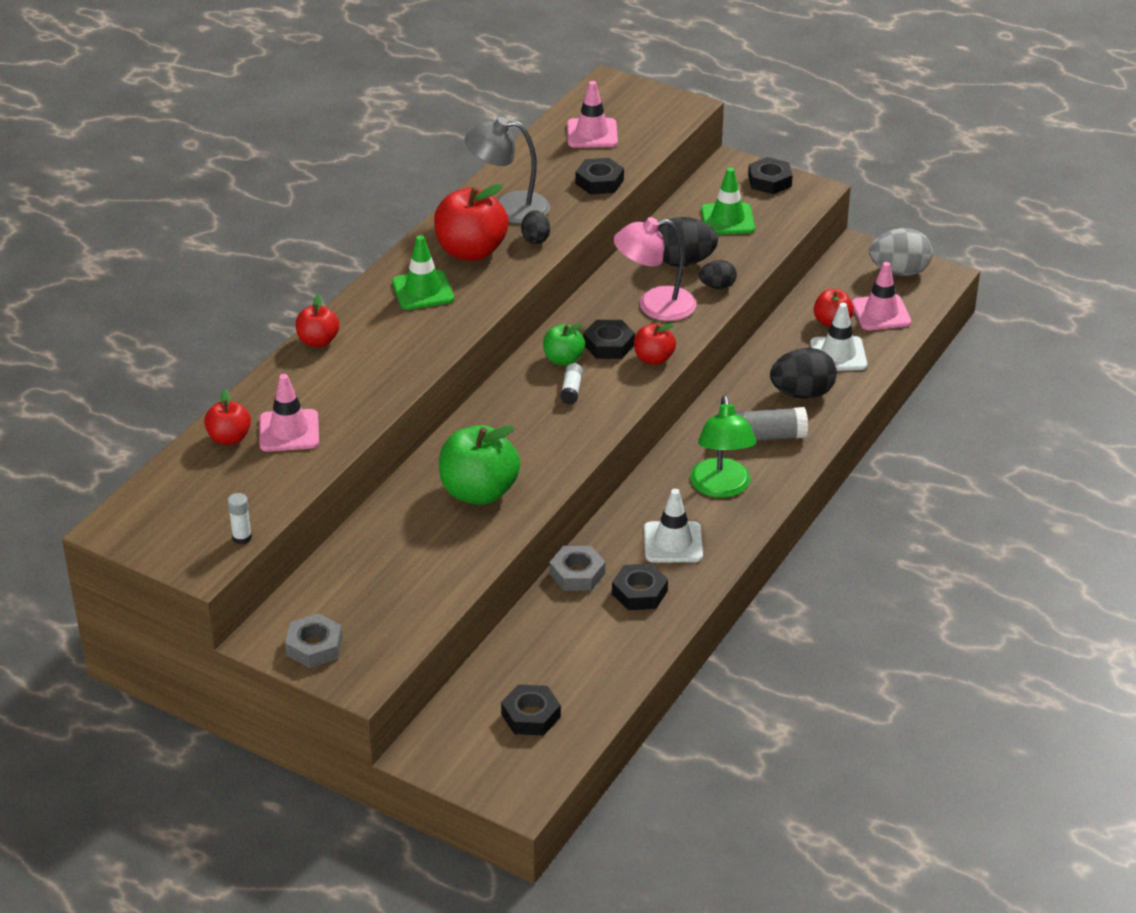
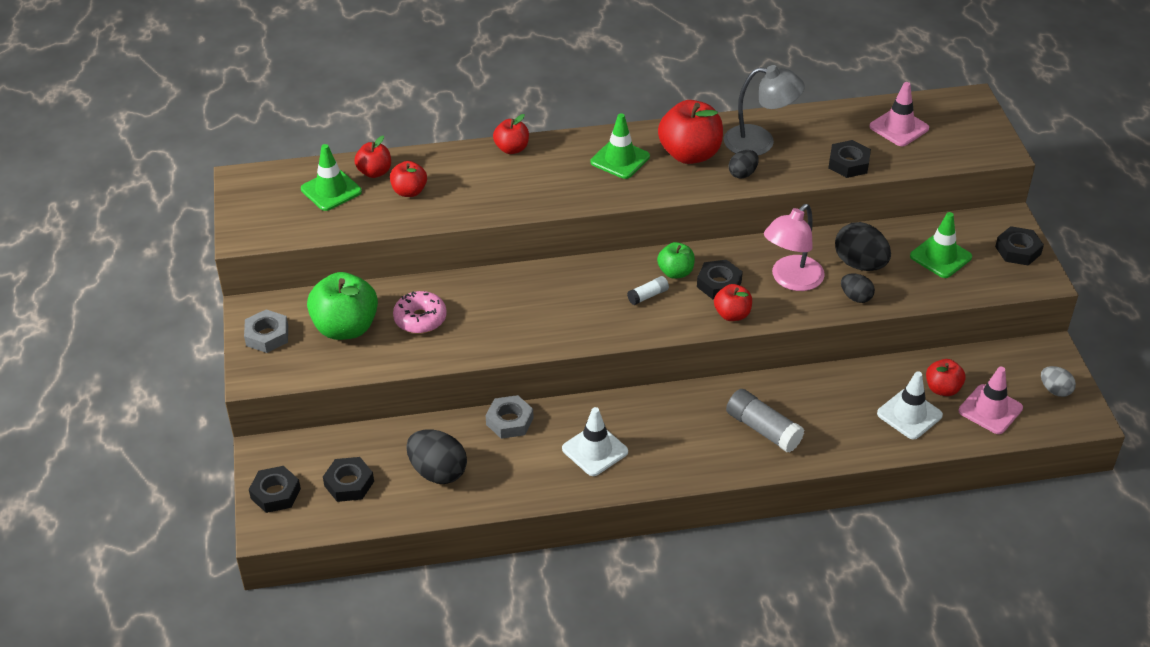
camera: 50 degrees right, 5 degrees up
white glue stick [227,493,252,544] -> none
pink traffic cone [259,374,319,452] -> red apple [390,161,427,197]
green apple [439,425,520,505] -> green apple moved to [307,272,378,340]
grey lamp [465,117,550,224] -> grey lamp turned 135 degrees clockwise [724,65,805,156]
black nut [612,563,668,610] -> black nut moved to [249,466,301,513]
pink lamp [613,217,697,321] -> pink lamp turned 90 degrees counterclockwise [764,204,825,291]
green lamp [690,395,756,498] -> none
black egg [770,348,837,399] -> black egg moved to [406,430,467,484]
grey egg [869,228,933,276] -> grey egg [1041,366,1076,397], size x0.58
none -> green traffic cone [301,144,362,211]
none -> pink donut [393,291,447,333]

